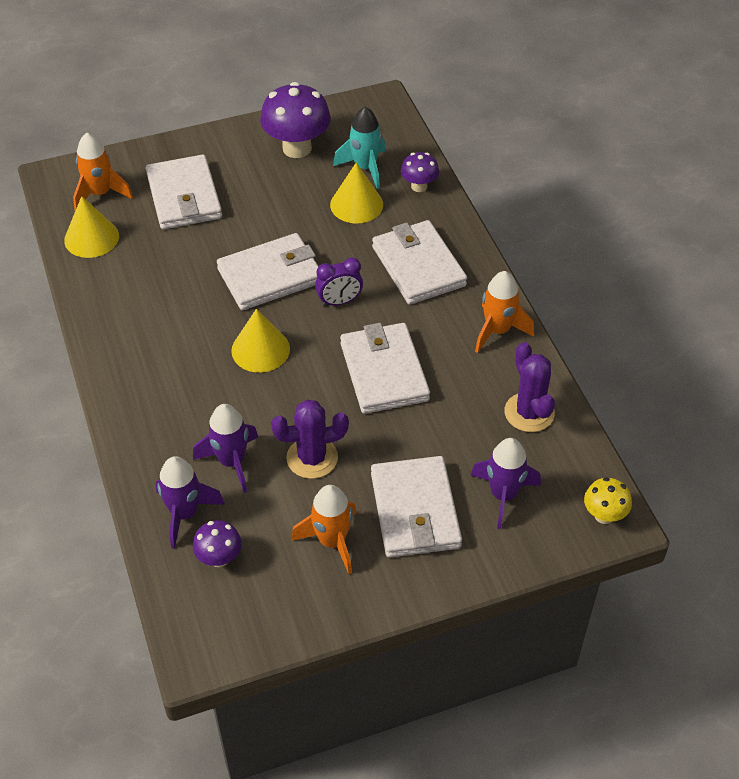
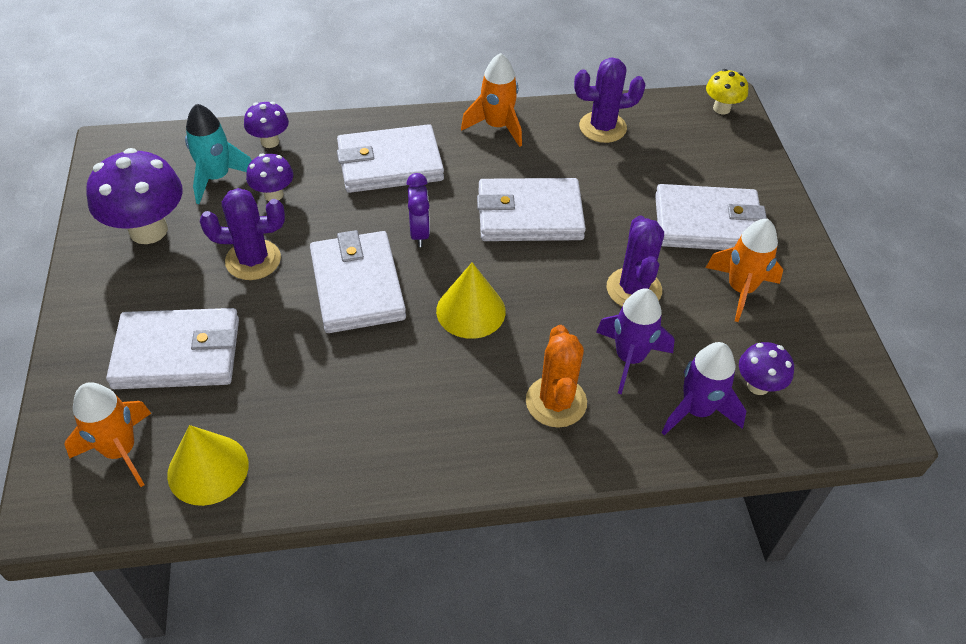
camera: 80 degrees left, 0 degrees up
yellow cone [330,162,383,223] -> purple mushroom [246,153,293,201]
purple rocket [471,438,541,530] -> none
none -> purple cactus [200,188,285,280]
none -> orange cactus [526,325,587,428]

